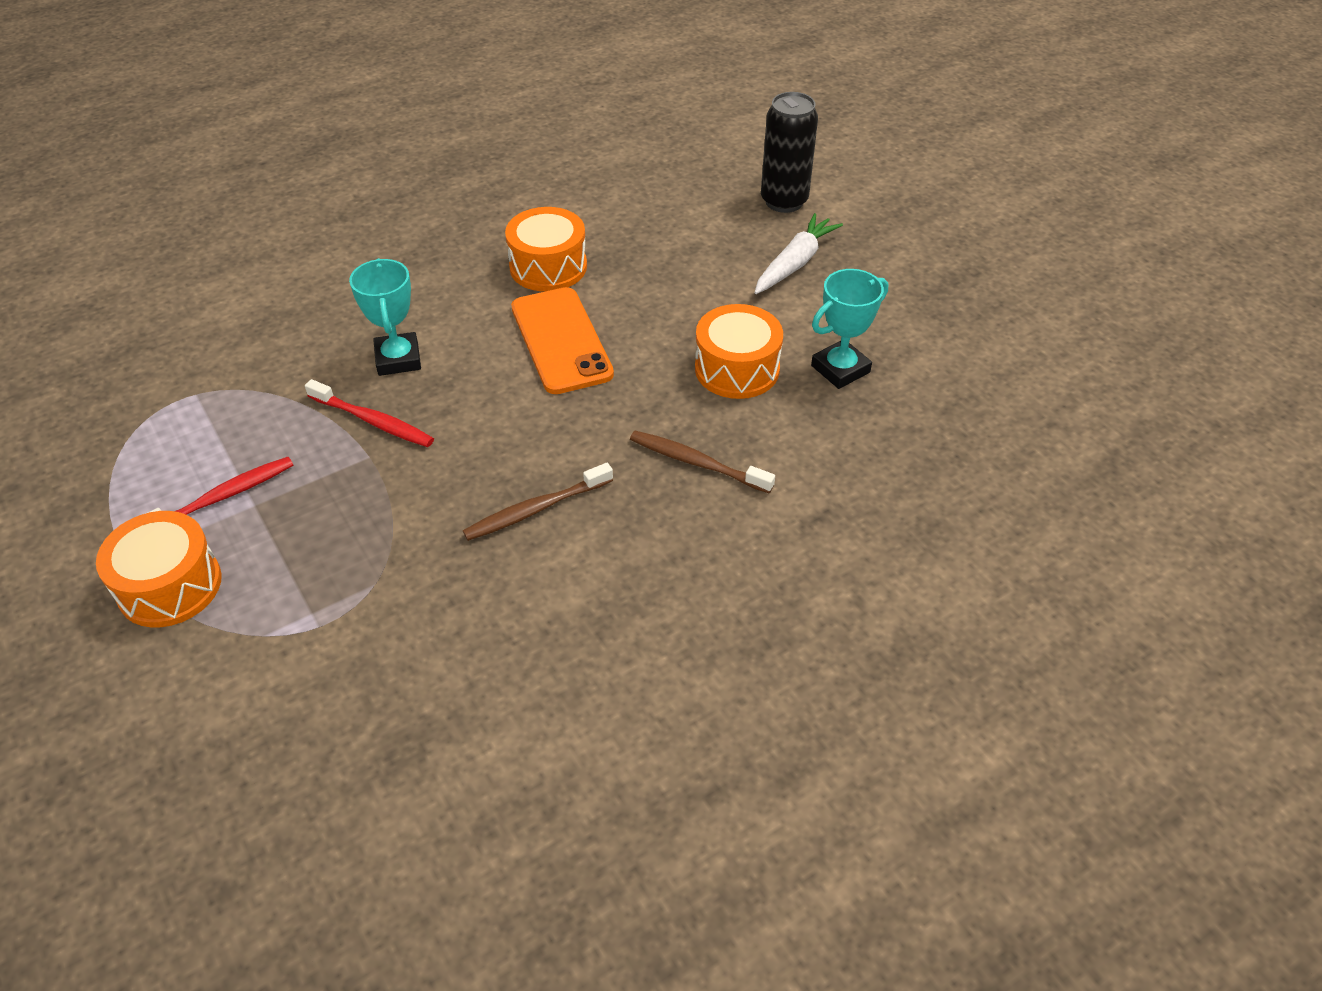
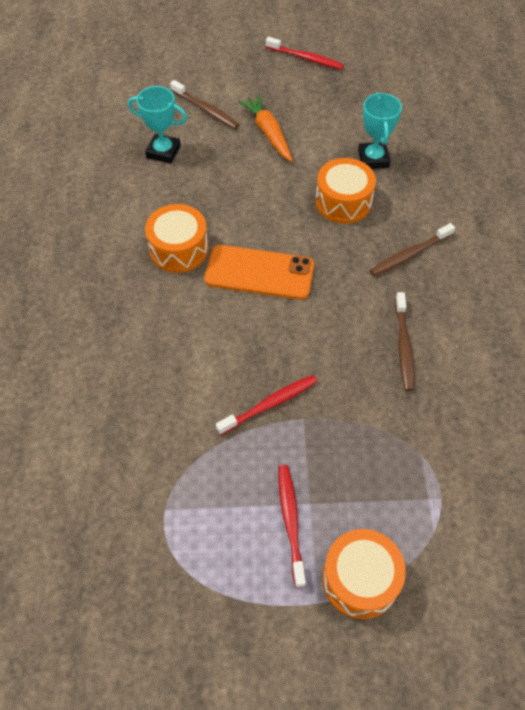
camera: 60 degrees left, 10 degrees up
turquoise trophy [349,258,421,376] -> turquoise trophy moved to [128,86,187,164]
white carrot [754,213,843,294] -> orange carrot [238,94,293,162]
black can [761,92,818,213] -> brown toothbrush [170,80,239,129]
none -> red toothbrush [266,37,344,70]

